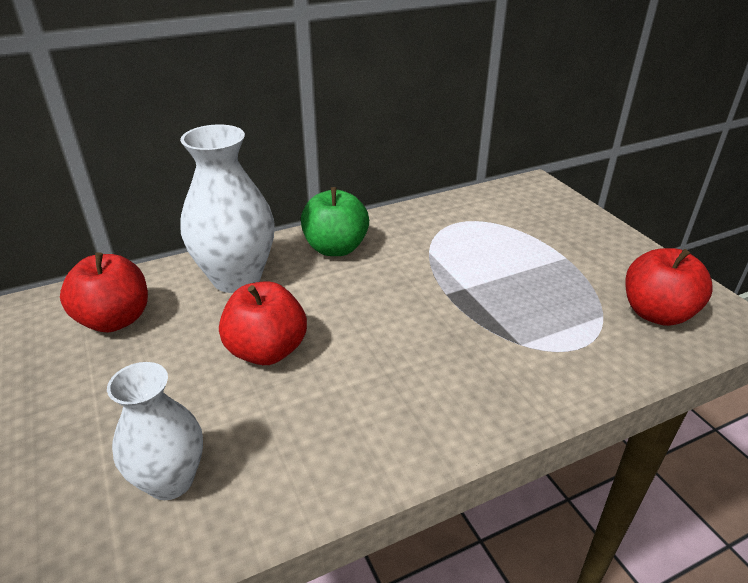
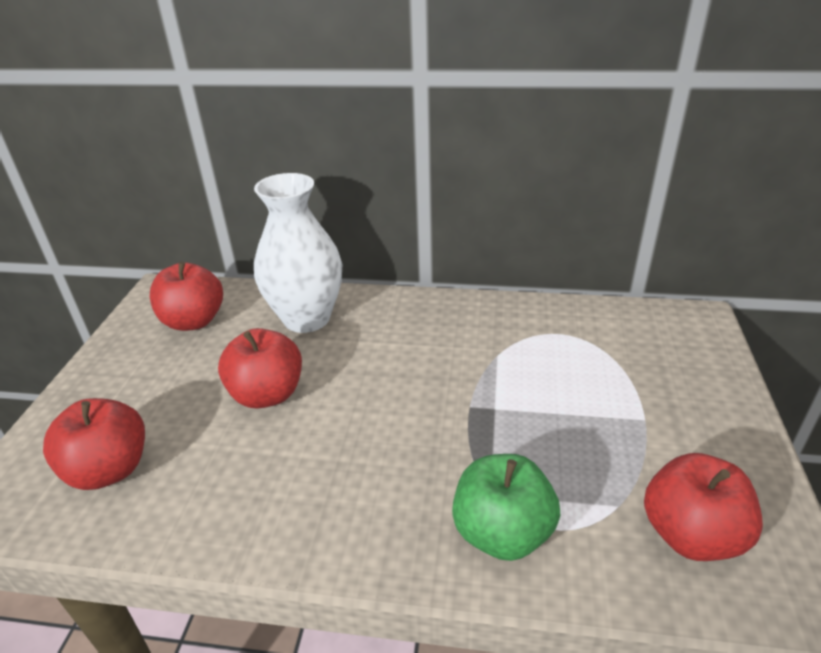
camera: 35 degrees right, 0 degrees up
white vase [107,362,203,500] -> red apple [43,398,145,490]
green apple [301,187,369,256] -> green apple moved to [452,454,560,561]

